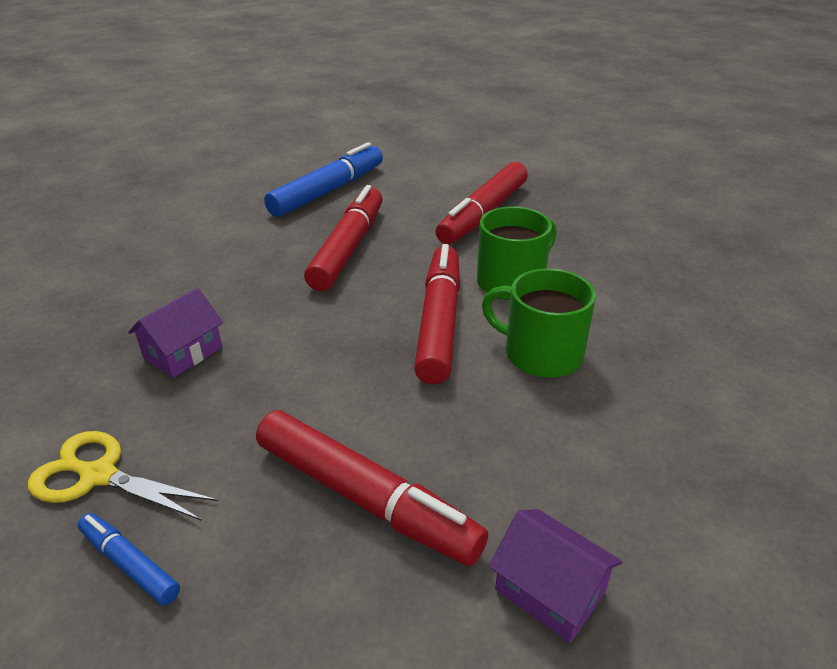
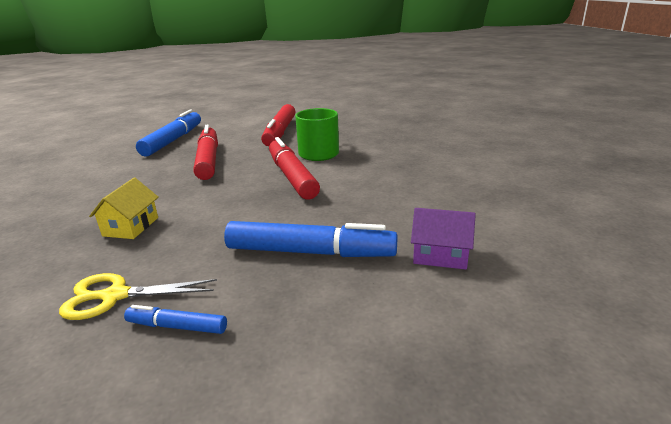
camera: 25 degrees left, 10 degrees down
purple house [128,288,224,378] -> yellow house [89,178,159,239]
red marker [256,410,488,566] -> blue marker [224,221,398,257]
green mug [482,268,596,378] -> none

